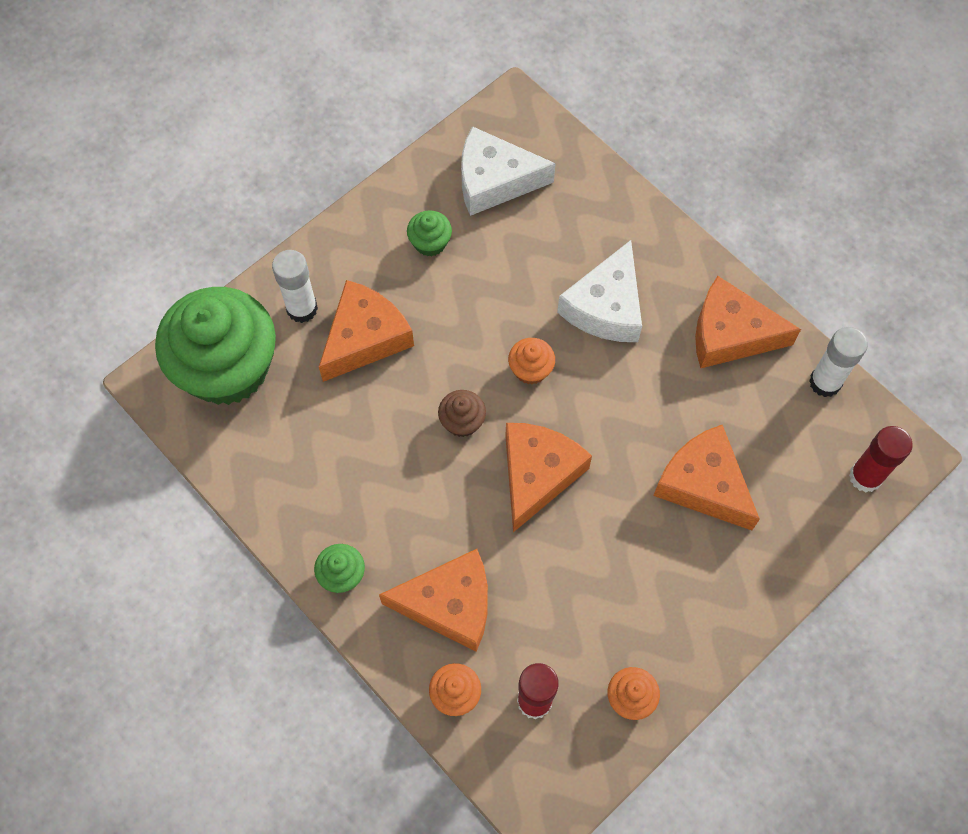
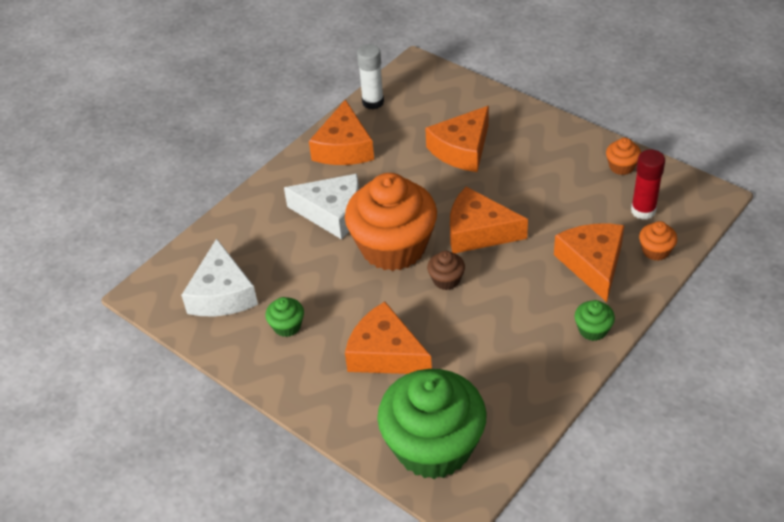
camera: 95 degrees left, 20 degrees down
white glue stick [272,250,318,323] -> none
orange cupcake [508,338,555,385] -> orange cupcake [345,173,437,271], size x2.48
red glue stick [849,426,913,493] -> none

